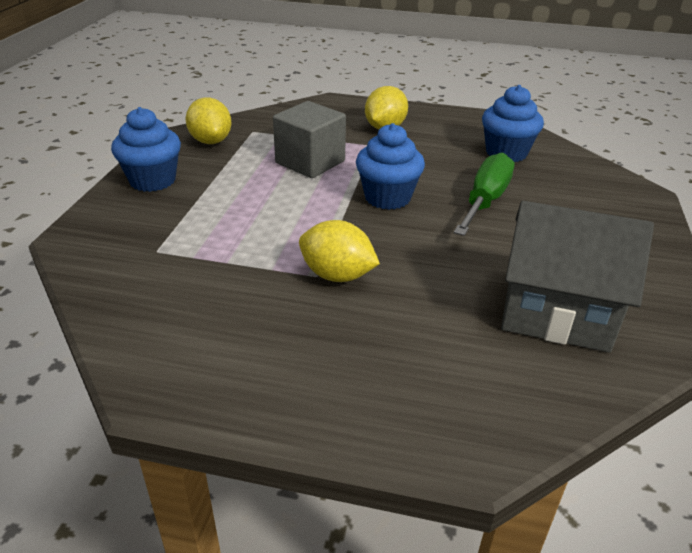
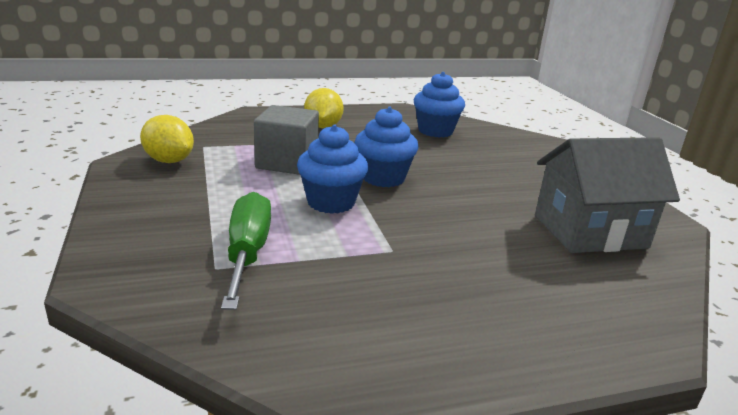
camera: 30 degrees left, 10 degrees down
blue cupcake [111,107,181,192] -> blue cupcake moved to [297,125,368,214]
yellow lemon [299,220,380,282] -> none
green screwdriver [454,153,515,236] -> green screwdriver moved to [221,192,271,310]

